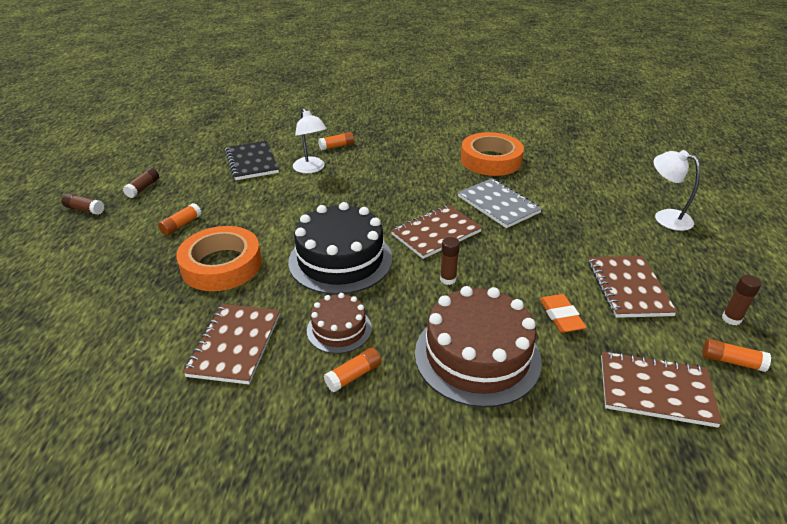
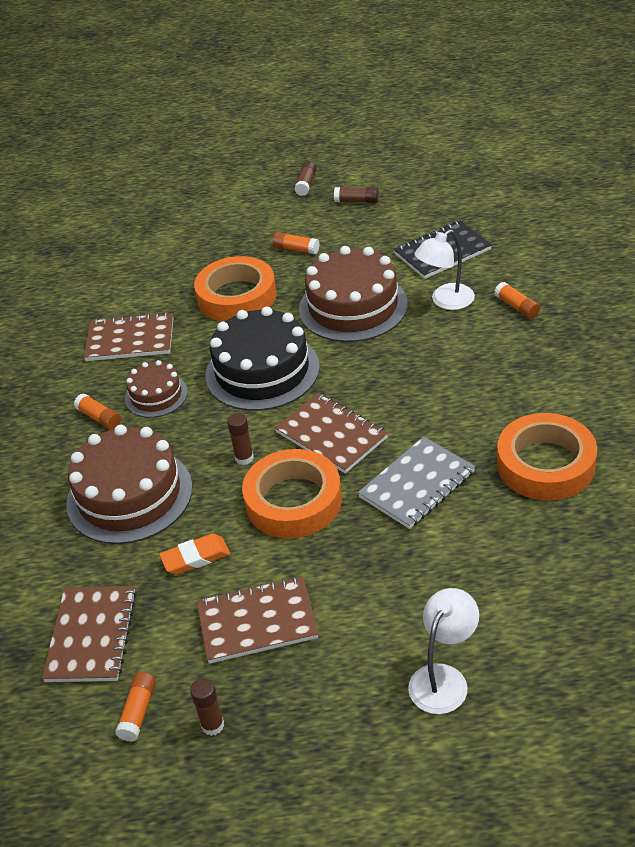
camera: 85 degrees right, 5 degrees up
none -> orange tape [242,449,342,538]
none -> brown cake [299,246,408,342]

